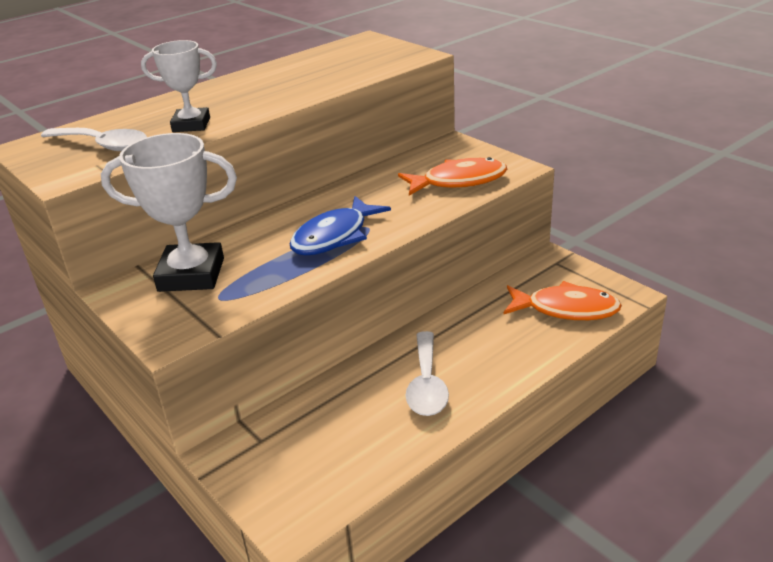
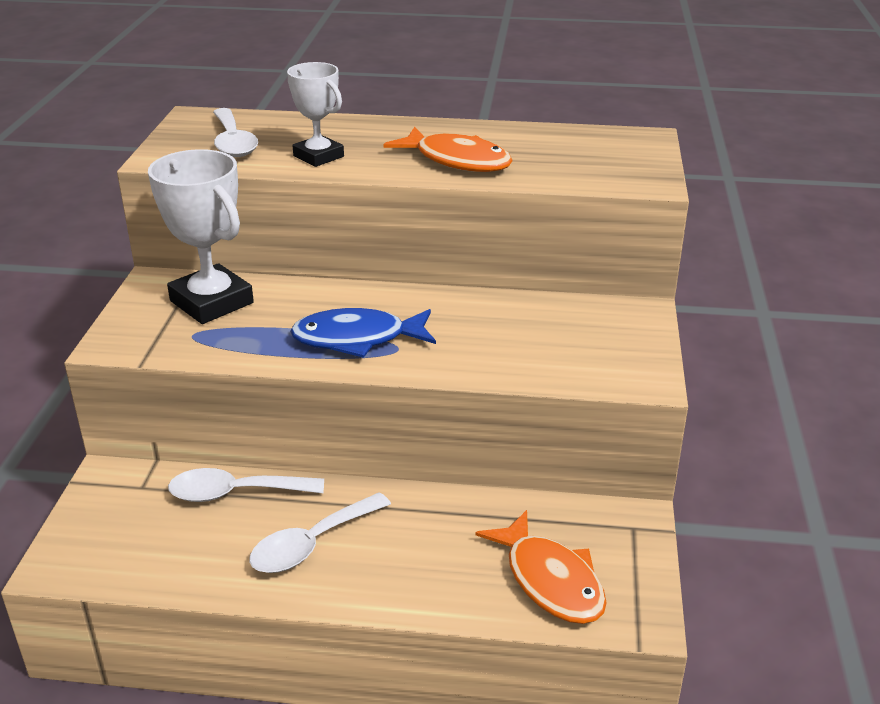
camera: 45 degrees right, 0 degrees up
orange fish [398,157,507,196] -> orange fish moved to [383,127,513,172]
none -> white spoon [168,468,324,502]

